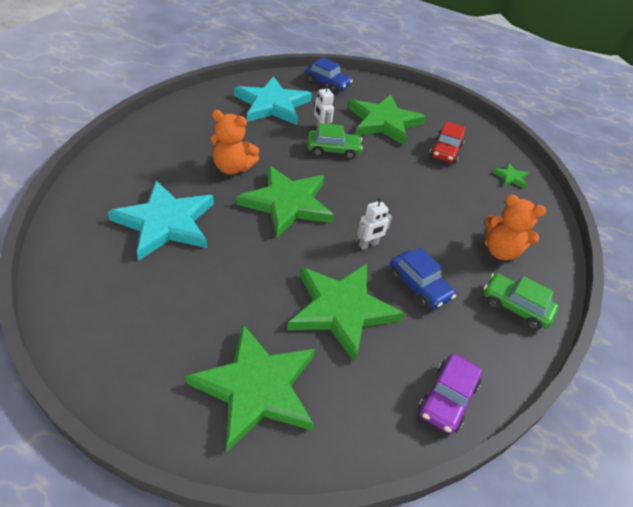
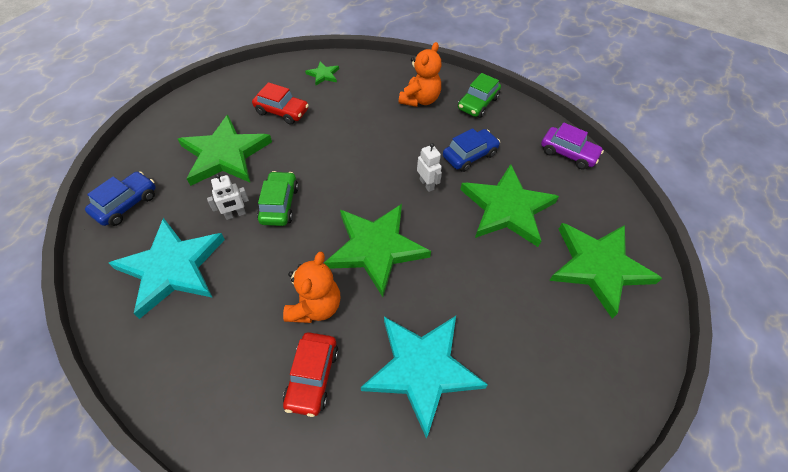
camera: 85 degrees left, 10 degrees up
none -> red car [283,332,339,417]

